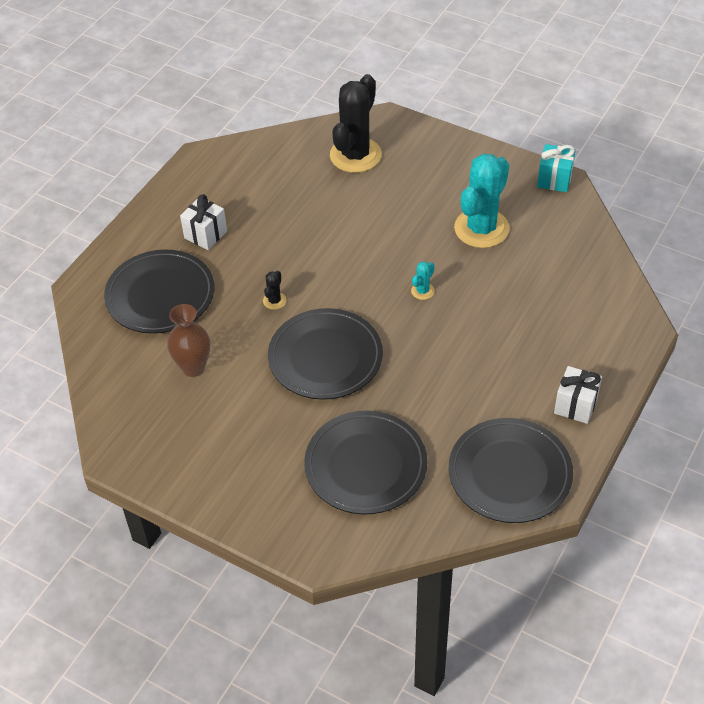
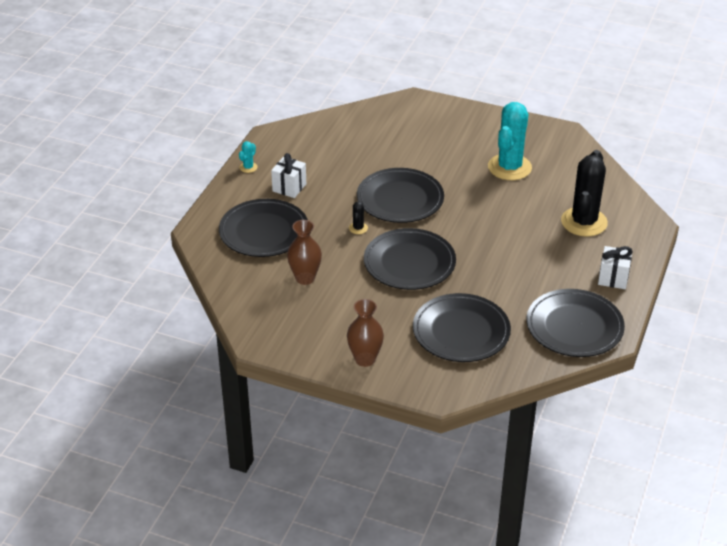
camera: 10 degrees left, 10 degrees down
black cactus [330,74,382,173] -> black cactus moved to [561,150,608,237]
turquoise cactus [411,261,435,300] -> turquoise cactus moved to [239,141,257,173]
turquoise gift [537,144,576,192] -> none
none -> brown vase [347,299,384,367]
none -> black plate [357,168,444,223]

